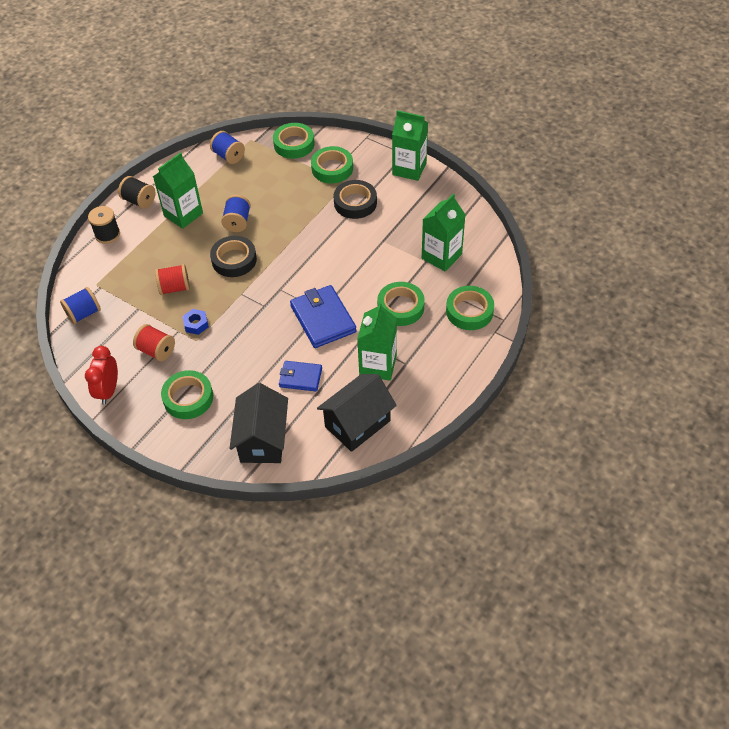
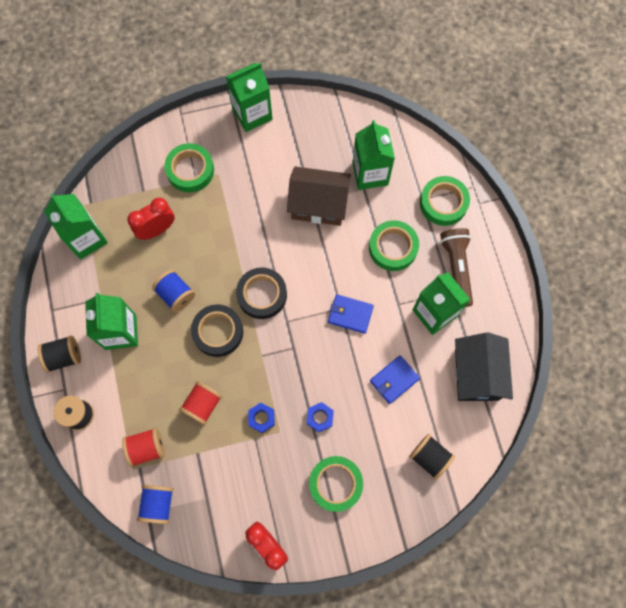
camera: 50 degrees left, 20 degrees up
red spool [133,324,175,361] -> red spool moved to [122,428,165,467]
blue spool [210,131,245,164] -> green carton [44,193,108,259]
black house [230,383,288,463] -> black spool [409,434,455,480]
green tape [273,123,315,159] -> none
blue wallet [290,285,357,348] -> blue wallet [328,294,374,334], size x0.61
black tape [334,180,377,219] -> black tape moved to [236,268,287,319]
none -> red clock [127,198,175,240]
none -> brown house [287,167,351,226]
none -> blue nut [307,402,334,432]
none -> brown flashlight [440,228,473,307]

